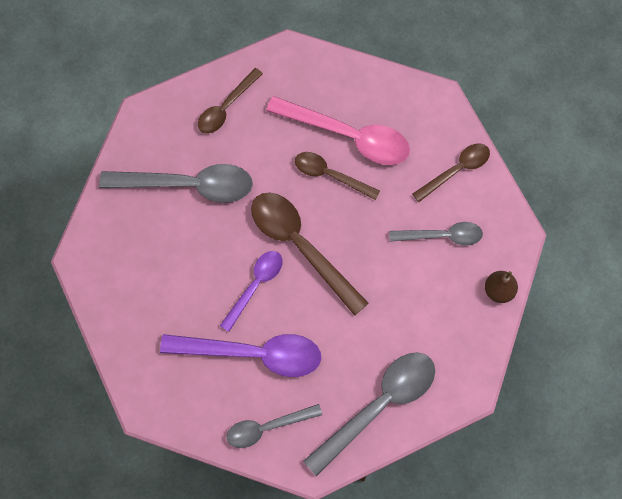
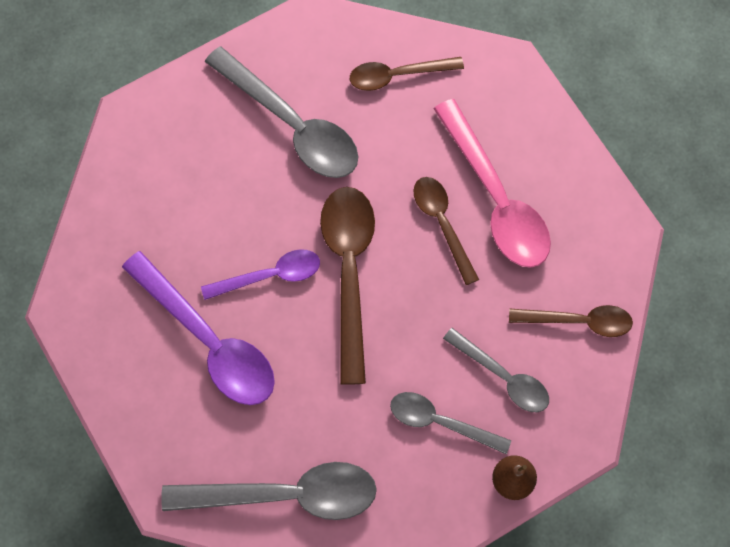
camera: 40 degrees right, 0 degrees up
grey spoon [227,404,322,448] -> grey spoon moved to [390,392,511,454]

